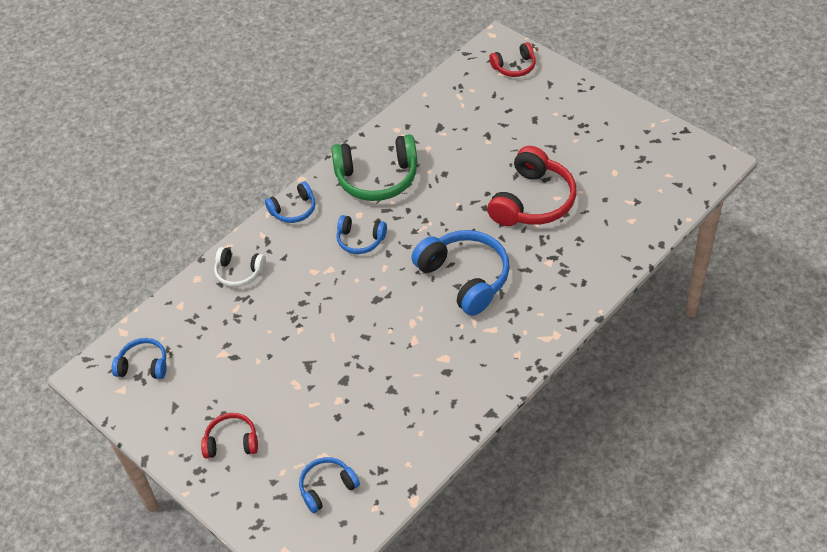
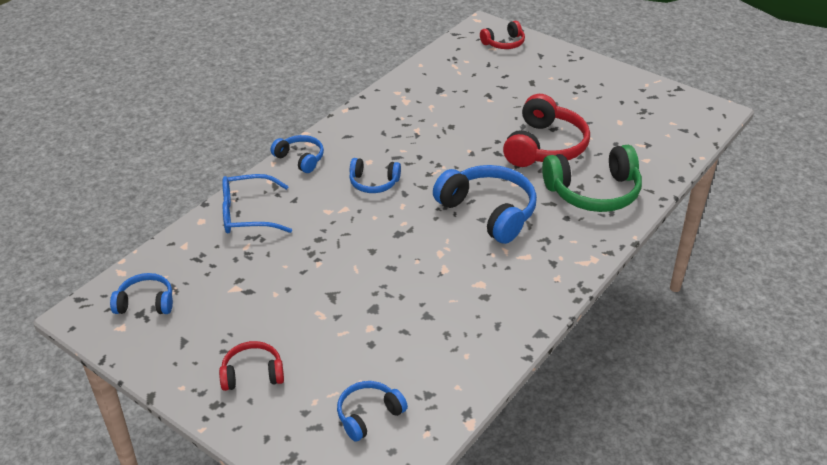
camera: 10 degrees left, 10 degrees down
white headphones [214,247,266,287] -> blue glasses [222,174,292,233]
blue headphones [265,182,315,223] -> blue headphones turned 105 degrees counterclockwise [271,135,324,173]
green headphones [331,134,417,201] -> green headphones moved to [542,145,642,212]

